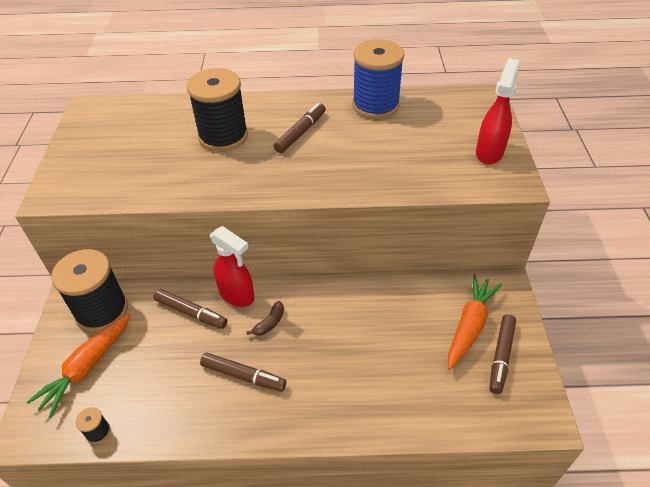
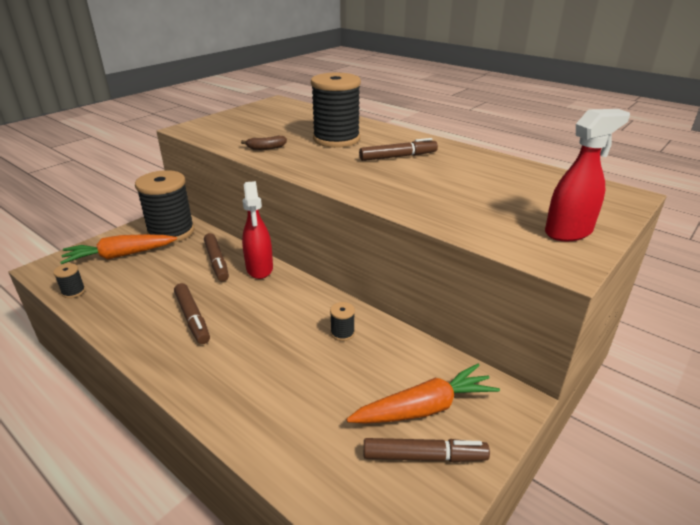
camera: 40 degrees right, 15 degrees down
brown banana [246,301,284,336] -> brown banana moved to [241,136,287,150]
blue spool [353,39,404,119] -> none
brown marker [489,314,516,394] -> brown marker turned 150 degrees counterclockwise [364,438,490,462]
none -> black spool [330,302,355,341]

